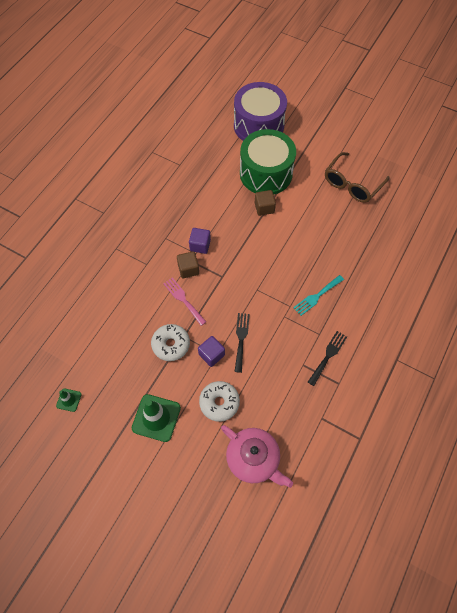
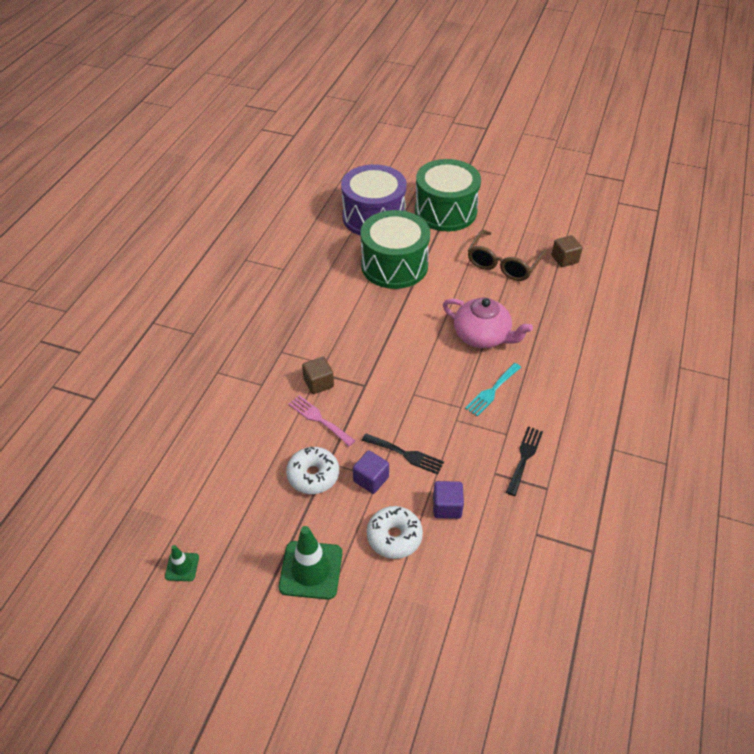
camera: 10 degrees left, 15 degrees down
purple cube [189,228,211,254] -> purple cube moved to [433,481,464,519]
pink teapot [221,425,293,488] -> pink teapot moved to [443,297,533,348]
black fork [234,313,250,373] -> black fork turned 120 degrees clockwise [362,434,444,475]
brown cube [255,190,276,216] -> brown cube moved to [551,235,583,267]
none -> green drum [415,159,481,231]

